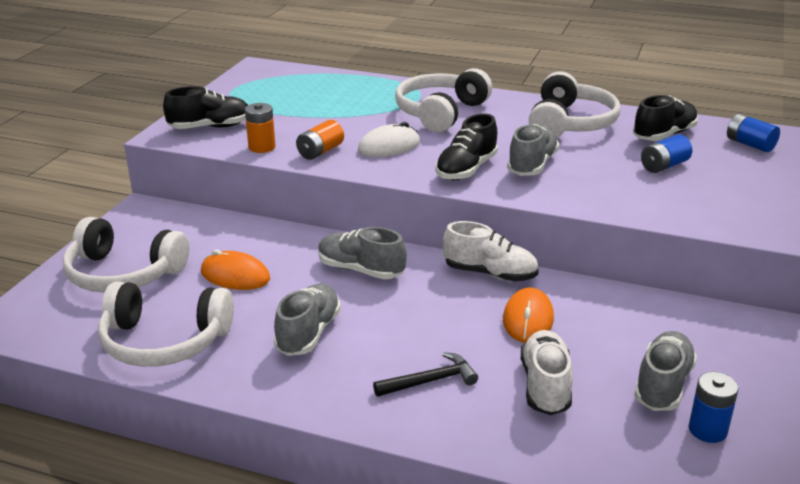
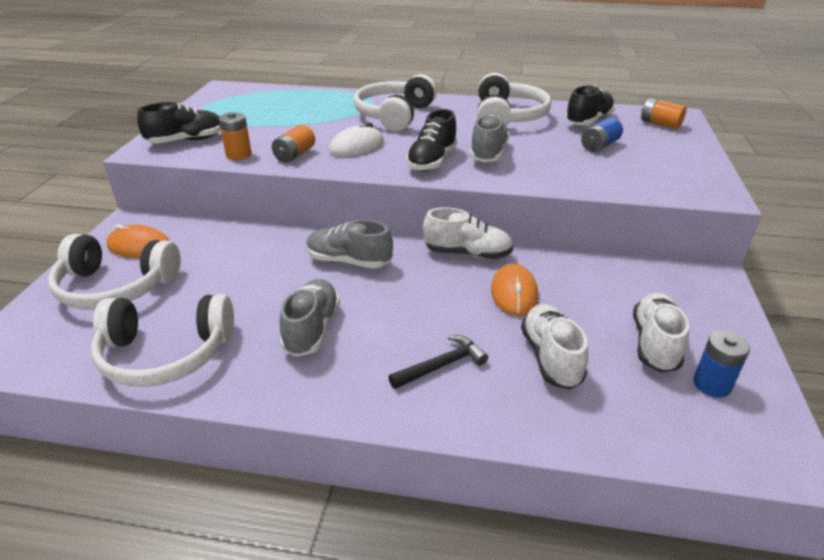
camera: 10 degrees left, 5 degrees up
orange mouse [201,249,270,290] -> orange mouse moved to [107,224,170,258]
grey shoe [634,331,697,411] -> white shoe [633,293,689,373]
blue battery [727,114,780,152] -> orange battery [641,98,687,129]

